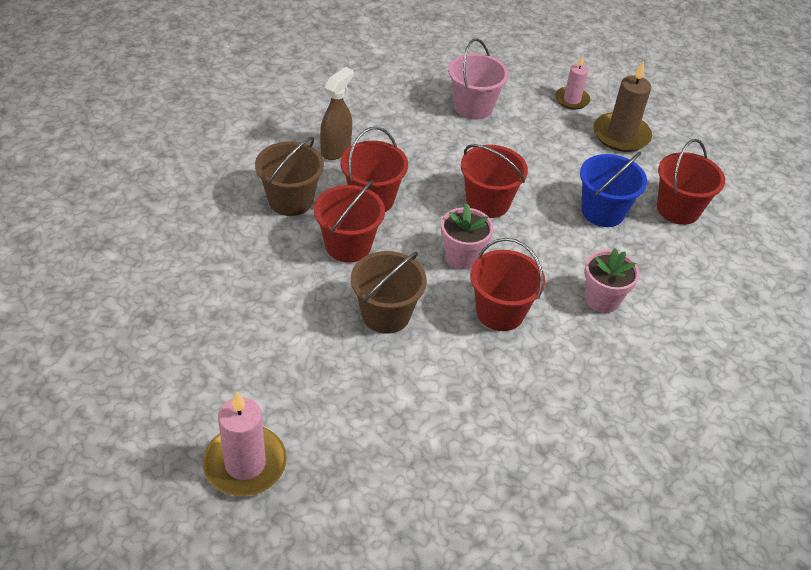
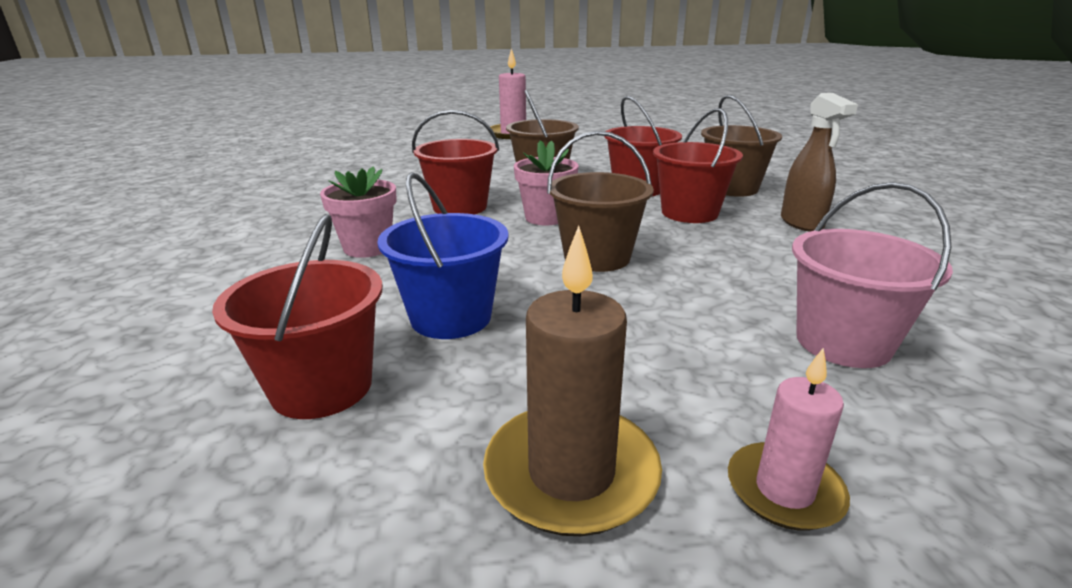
camera: 140 degrees right, 20 degrees down
red bucket [461,144,528,218] -> brown bucket [547,131,654,272]

